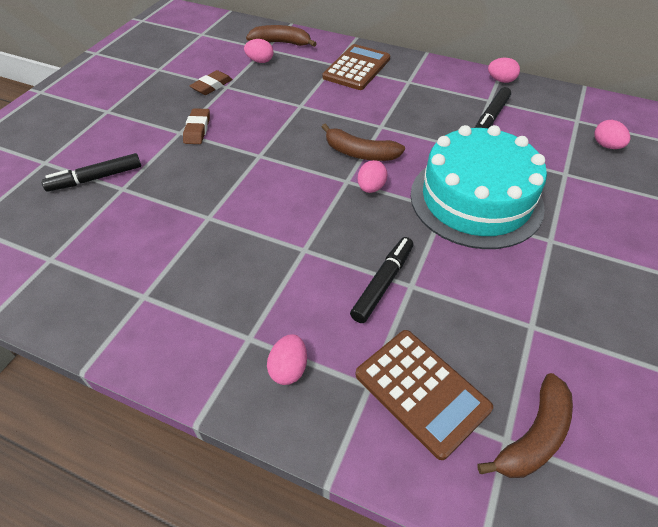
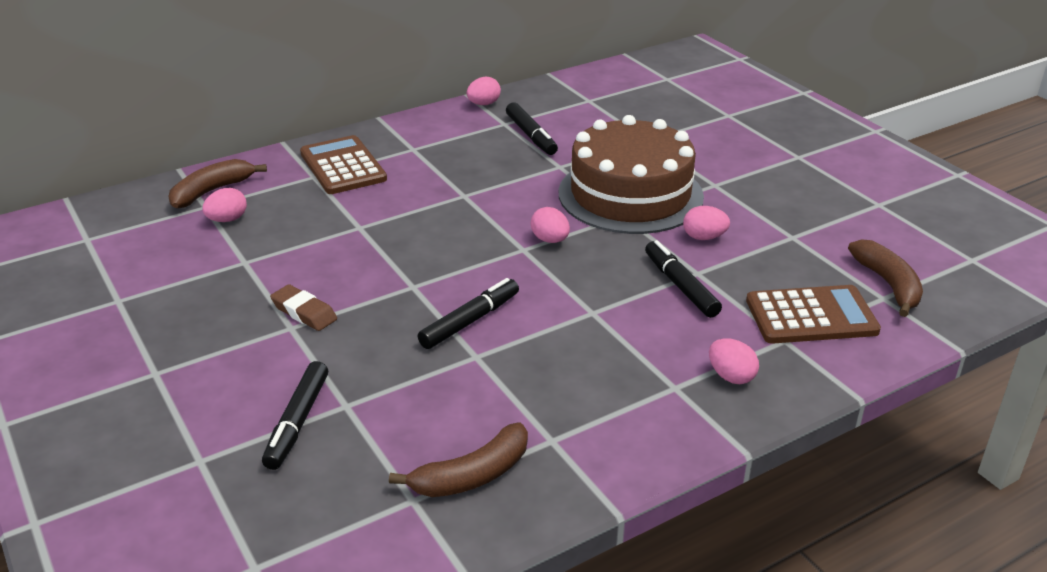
camera: 55 degrees left, 15 degrees down
brown eraser [190,70,233,95] -> none
brown banana [322,123,405,161] -> brown banana moved to [389,423,528,497]
turquoise cake [411,125,547,249] -> brown cake [559,115,704,234]
pink egg [594,120,630,149] -> pink egg moved to [683,206,730,240]
none -> black marker [418,278,519,349]

